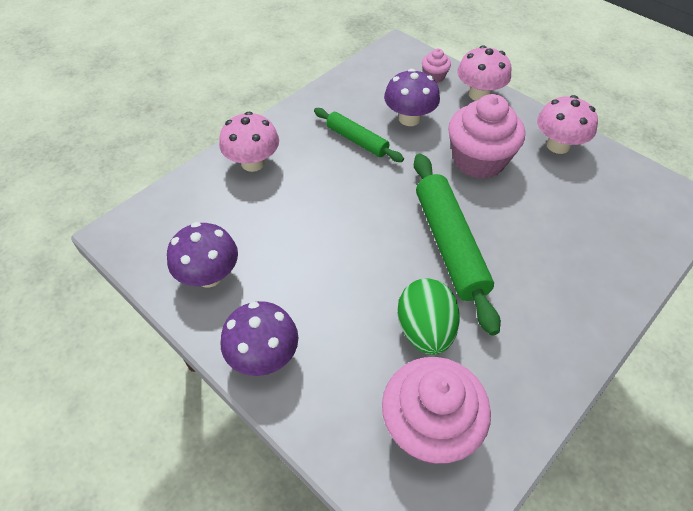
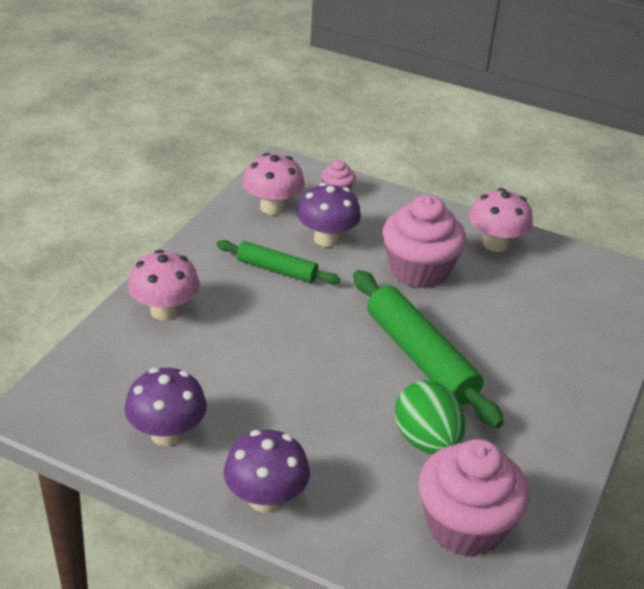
camera: 20 degrees left, 15 degrees down
pink mushroom [457,45,511,101] -> pink mushroom moved to [243,153,305,215]

